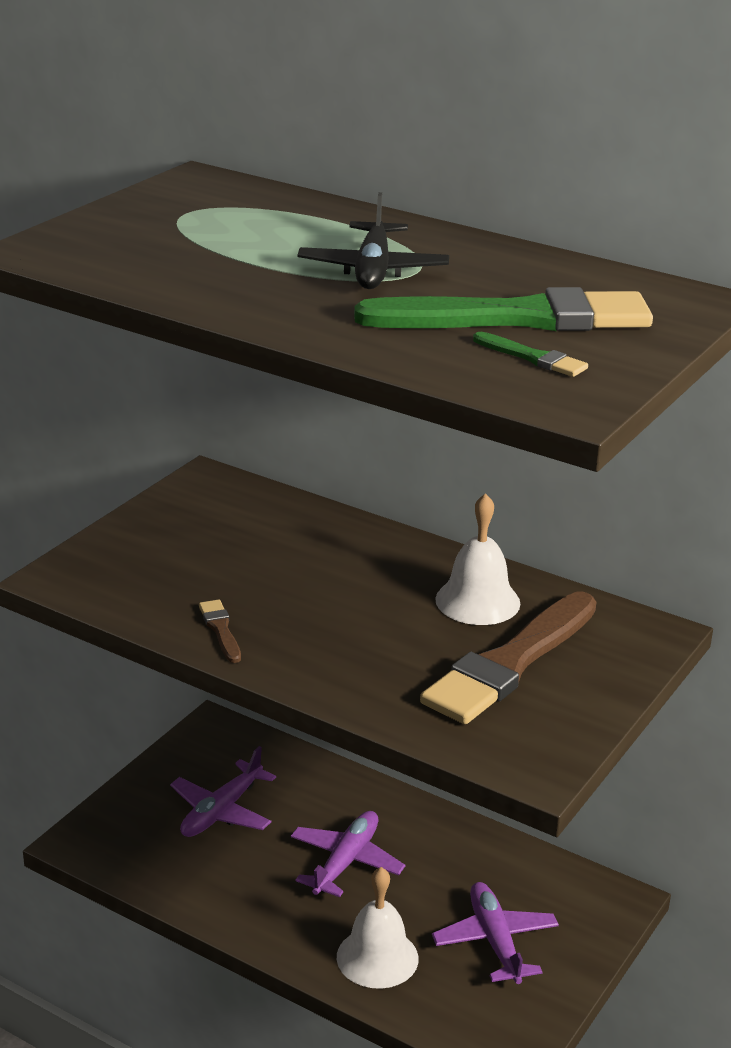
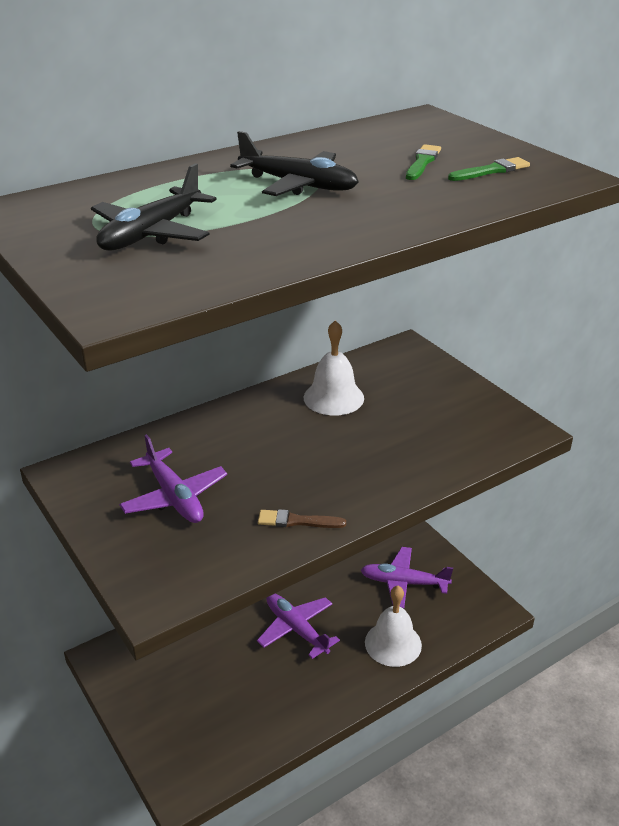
camera: 65 degrees left, 5 degrees up
purple plane [170,746,276,837] -> purple plane moved to [119,434,227,523]
green brush [354,287,653,331] -> green brush [406,144,441,180], size x0.41
brown brush [420,592,596,724] -> none
none -> black plane [91,163,217,251]

